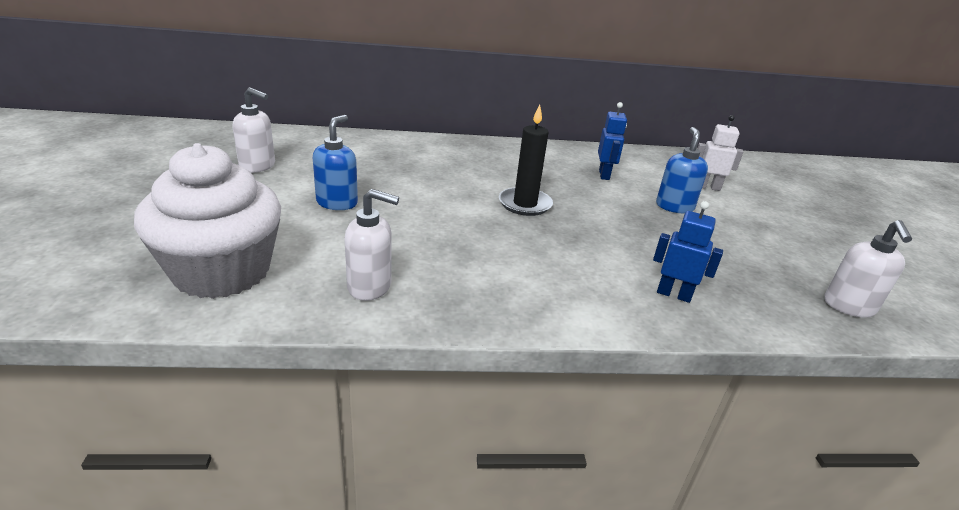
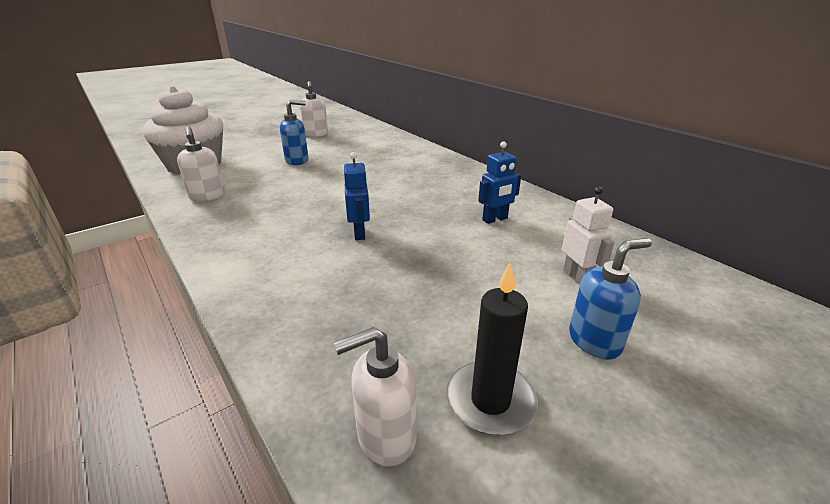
camera: 60 degrees right, 0 degrees up
black candle [499,104,553,216] -> black candle moved to [447,262,538,435]
blue robot [653,201,723,303] -> blue robot moved to [344,152,370,240]
blue soap dispenser [656,127,708,213] -> blue soap dispenser moved to [569,238,652,360]

